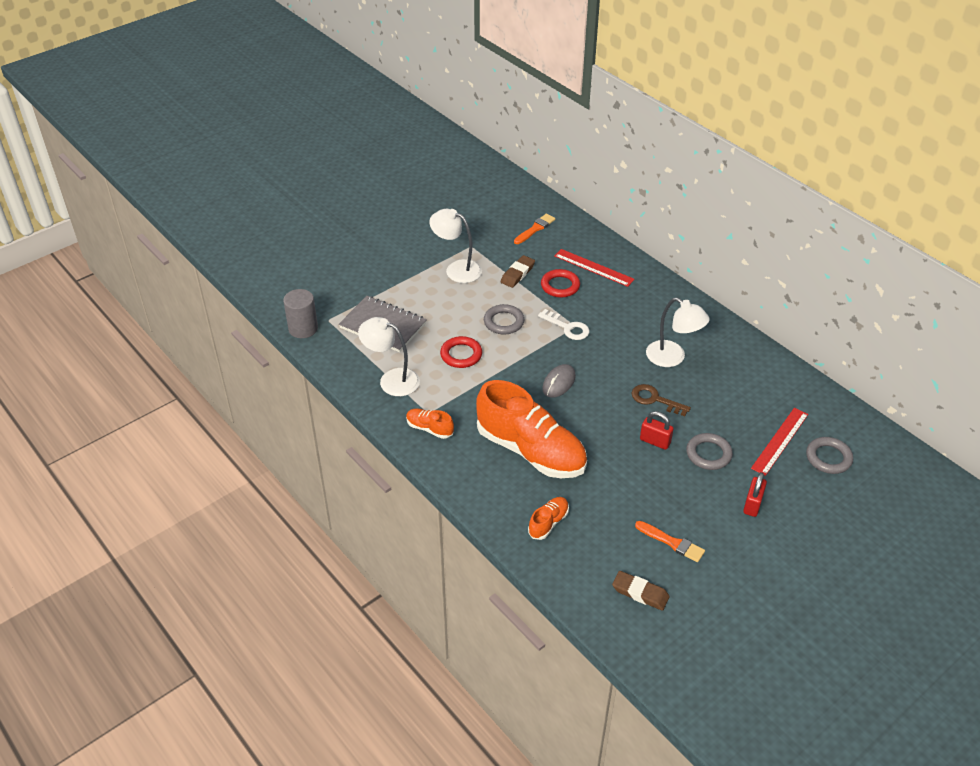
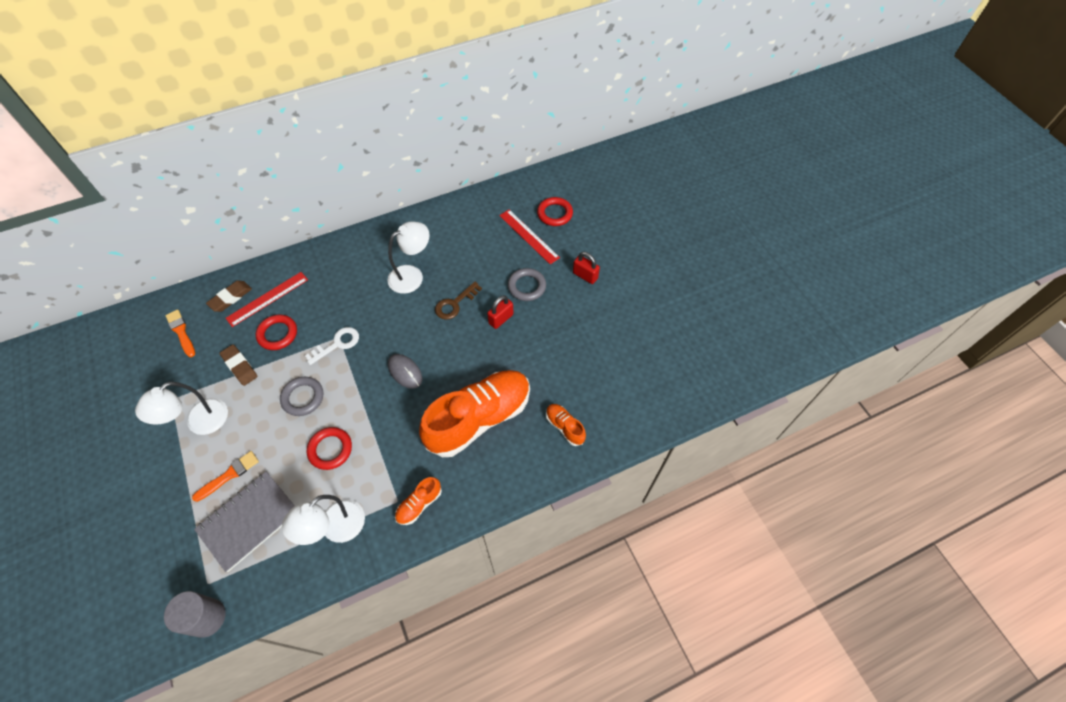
camera: 75 degrees left, 15 degrees up
brown eraser [612,571,670,611] -> brown eraser moved to [206,281,252,312]
orange brush [635,521,705,562] -> orange brush moved to [192,451,259,502]
grey ring [806,437,853,474] -> red ring [537,197,573,226]

